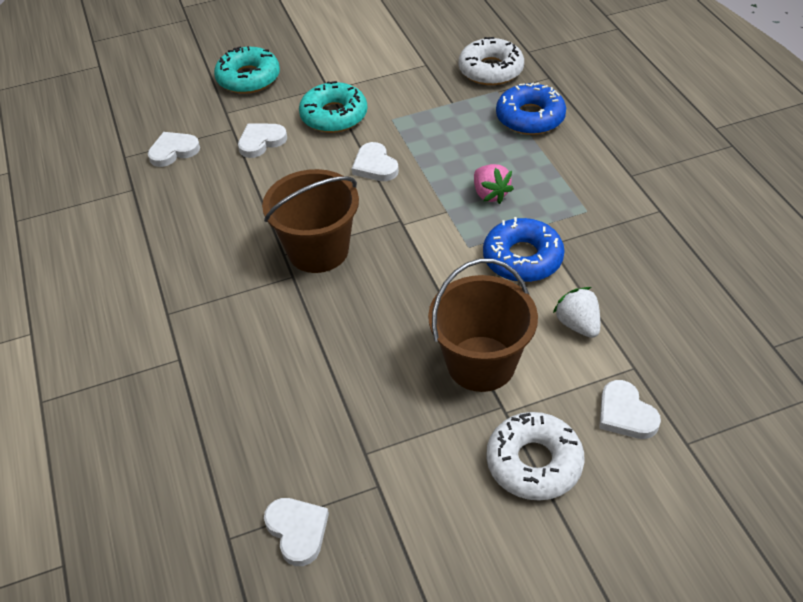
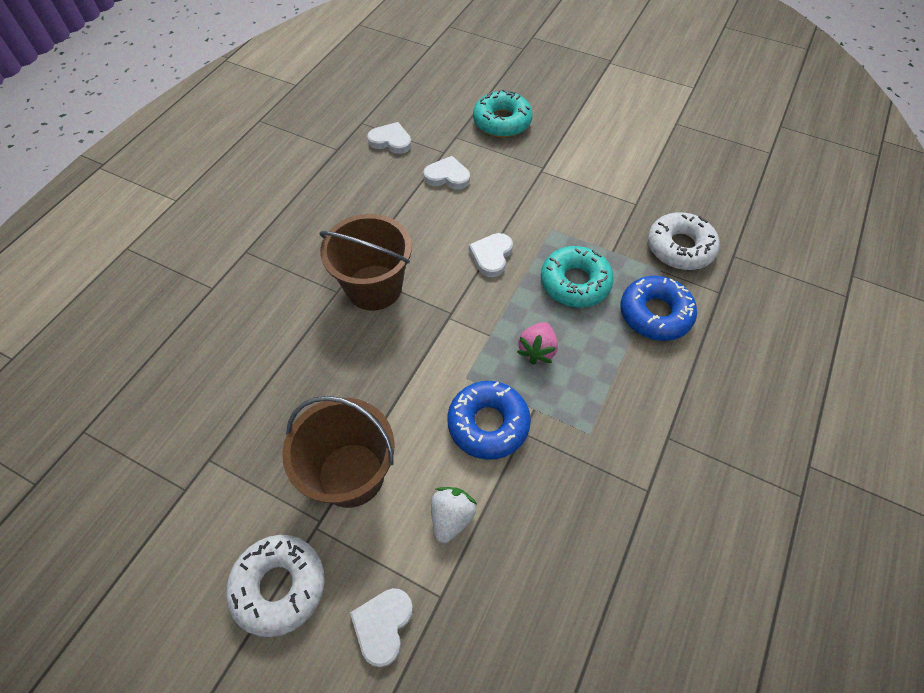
camera: 45 degrees right, 10 degrees up
white heart [264,498,329,566] -> none
turquoise donut [299,81,367,133] -> turquoise donut moved to [541,246,614,307]

